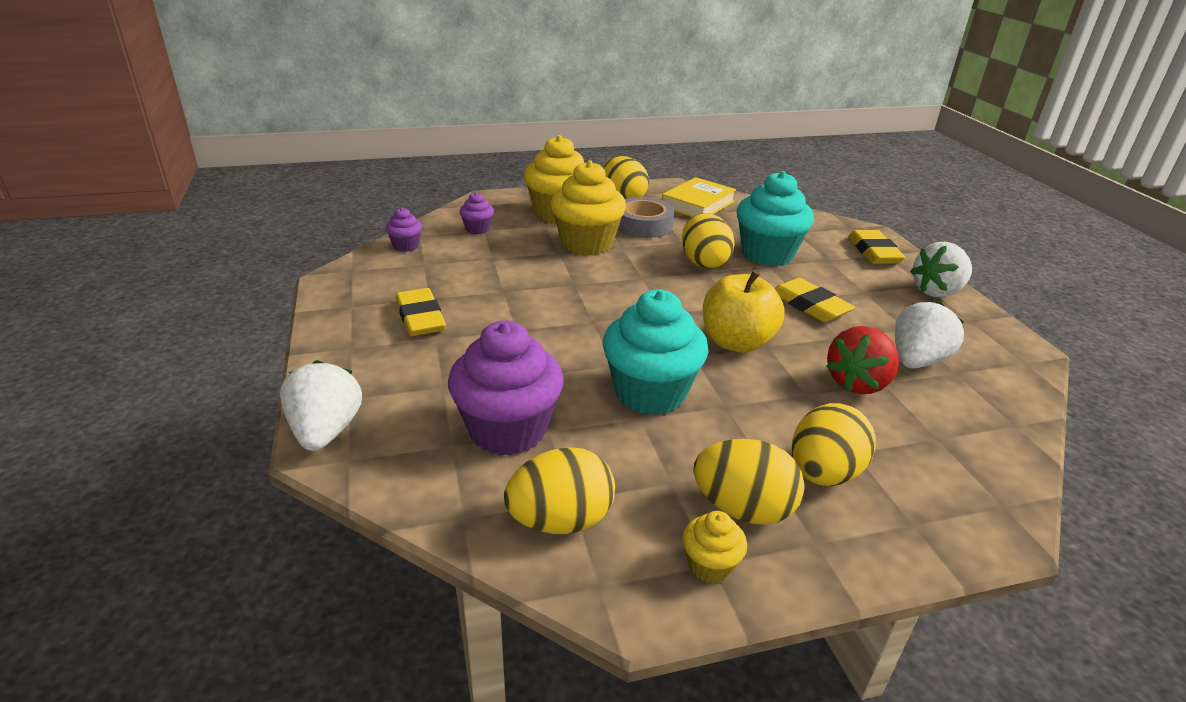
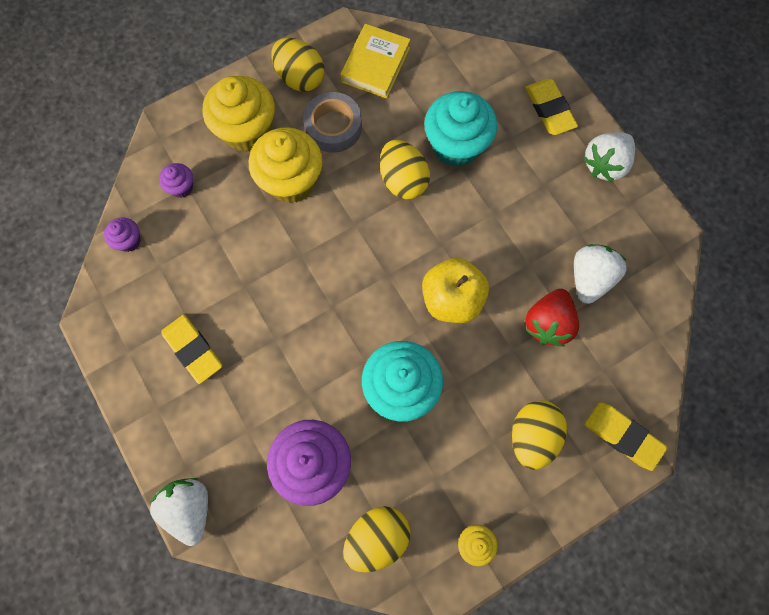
camera: 15 degrees left, 40 degrees up
yellow egg [693,439,805,525] -> none
yellow eraser [775,278,855,322] -> yellow eraser moved to [585,402,668,471]

